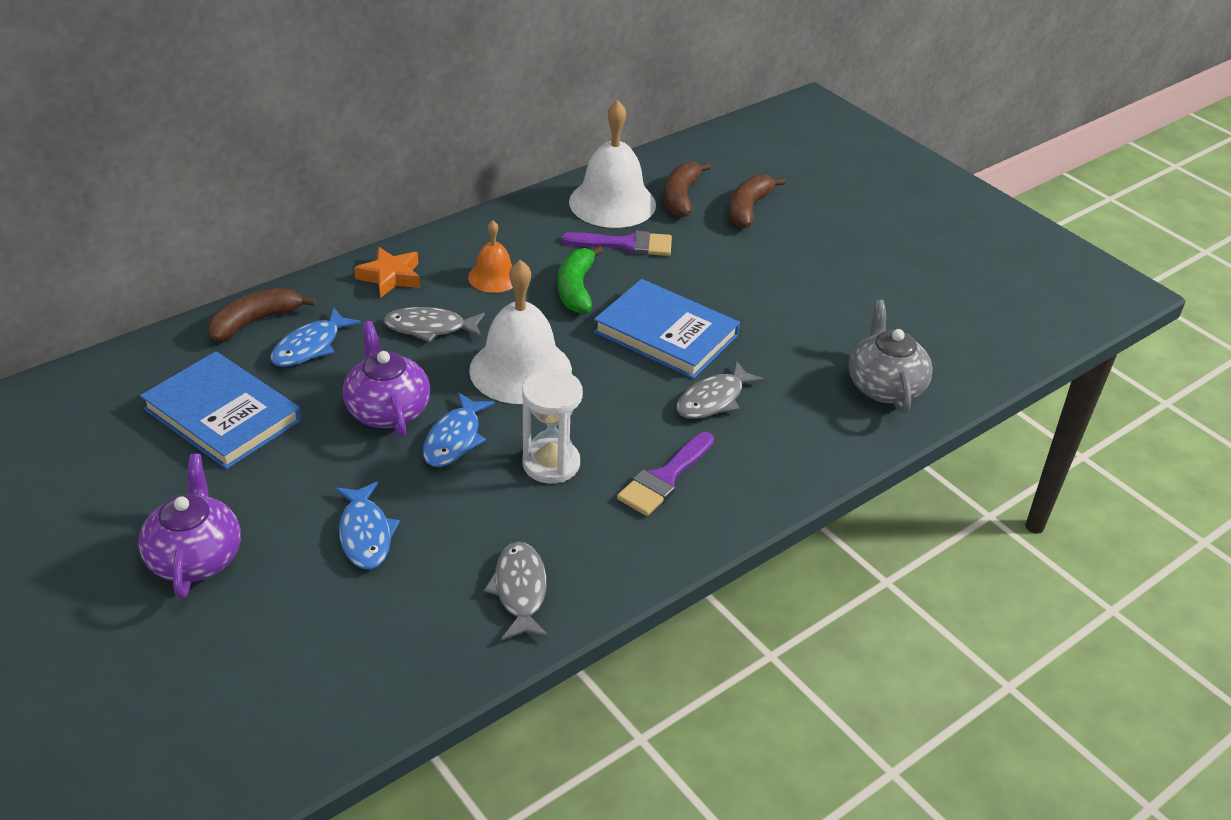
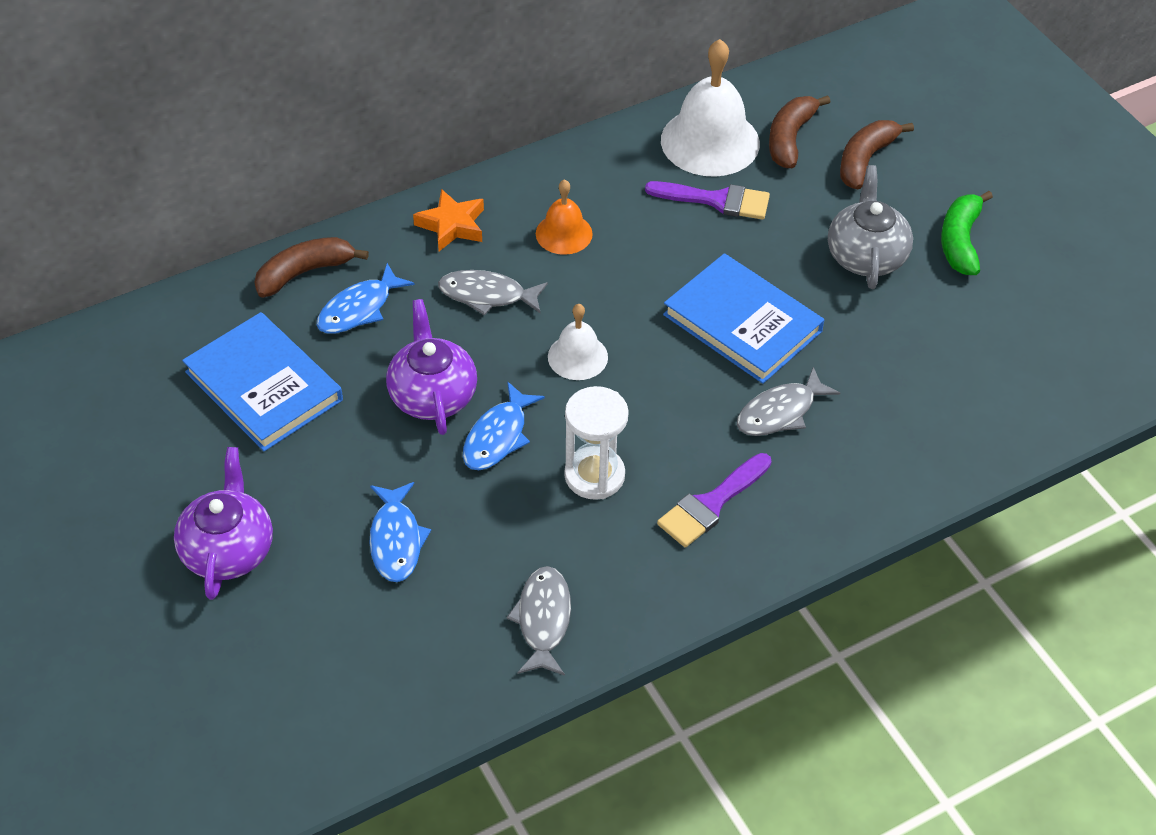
camera: 10 degrees right, 10 degrees up
white bell [469,260,572,404] -> white bell [548,304,608,380], size x0.55
green banana [558,246,604,314] -> green banana moved to [941,191,993,275]
grey teapot [849,300,933,413] -> grey teapot moved to [828,165,913,289]

